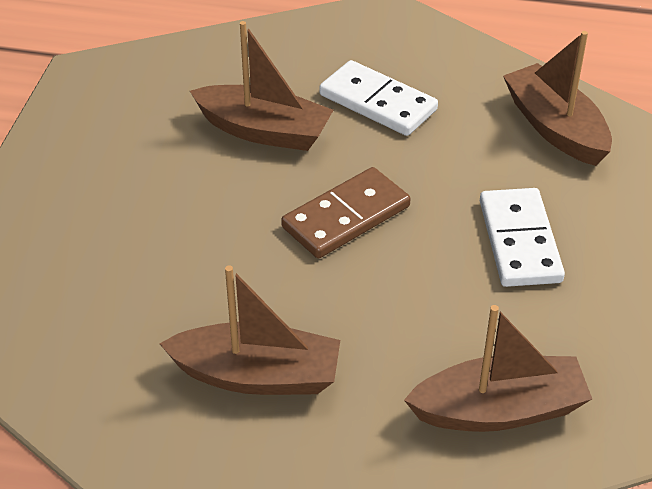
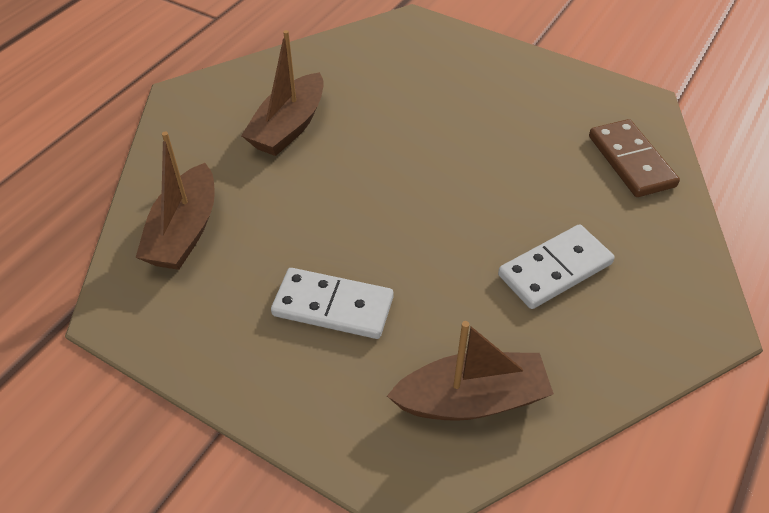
camera: 110 degrees right, 5 degrees up
brown boat [190,21,333,151] -> none
brown domino [281,167,410,258] -> brown domino moved to [589,119,680,197]

